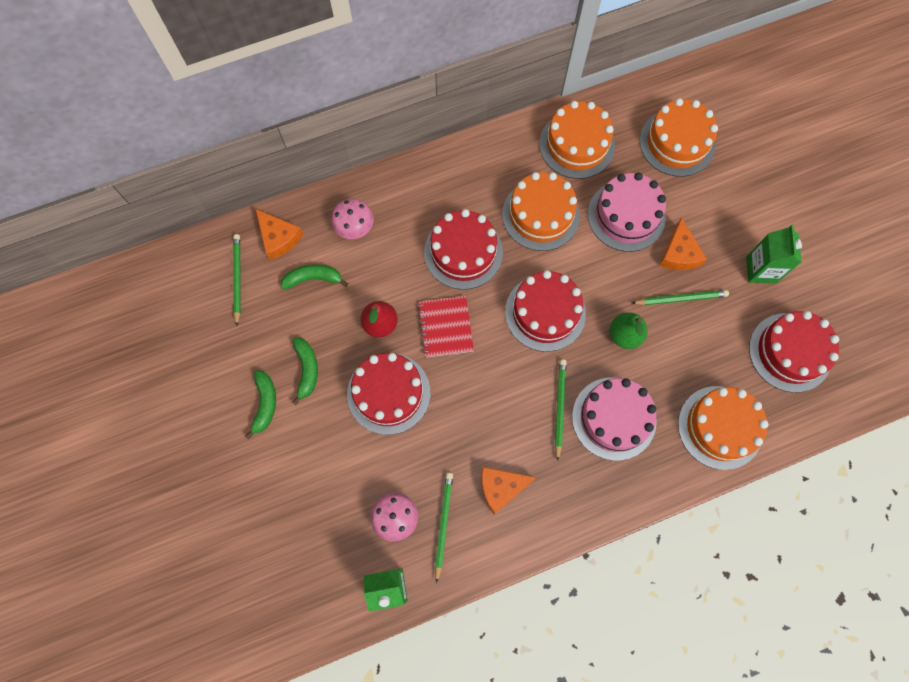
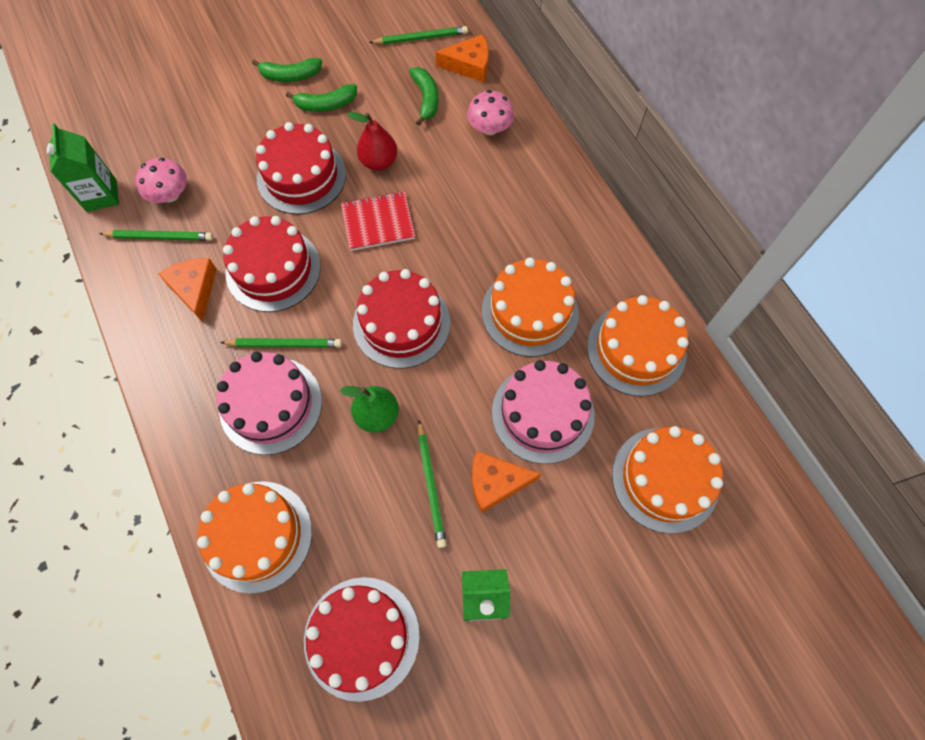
camera: 85 degrees right, 5 degrees down
orange cheese [256,209,303,260] -> orange cheese turned 135 degrees counterclockwise [436,34,489,83]
red cake [424,209,503,290] -> red cake moved to [223,216,321,312]

